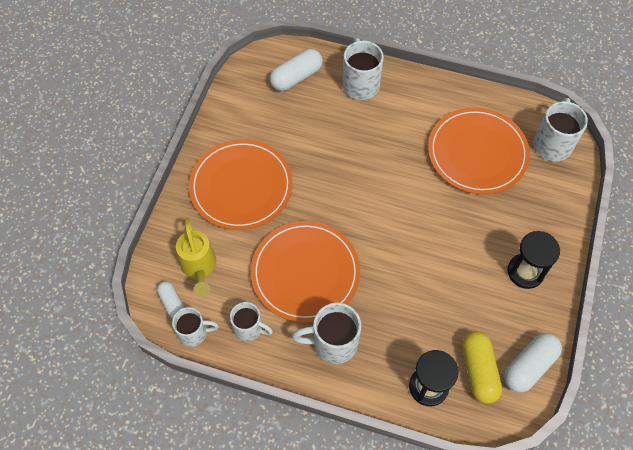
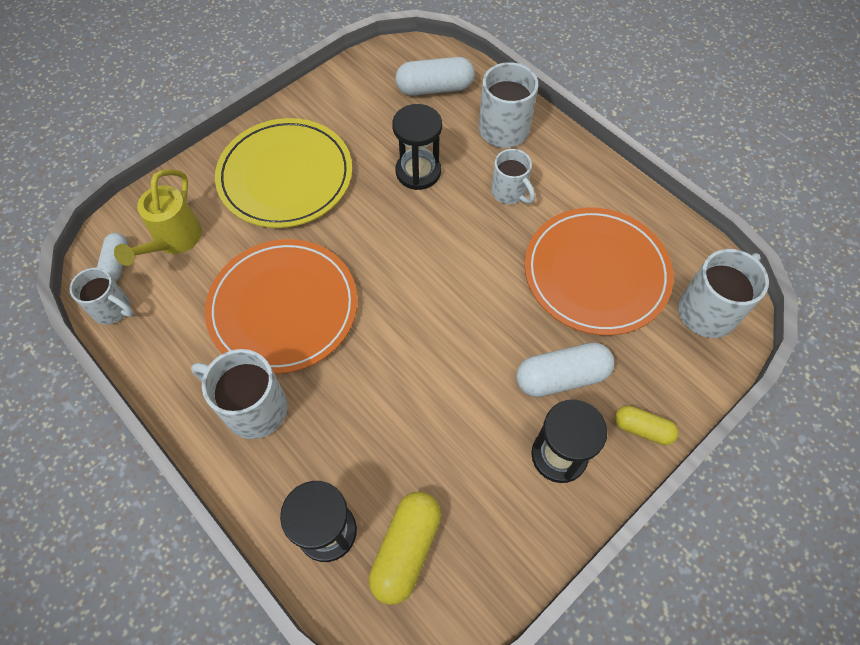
camera: 30 degrees right, 0 degrees up
orange plate [189,139,293,230] -> yellow plate [215,118,352,228]
white mug [230,302,273,341] -> white mug moved to [491,149,535,204]
white capsule [504,333,562,393] -> white capsule moved to [516,343,614,397]
none -> black hourglass [392,104,442,190]
none -> yellow capsule [615,405,679,445]

